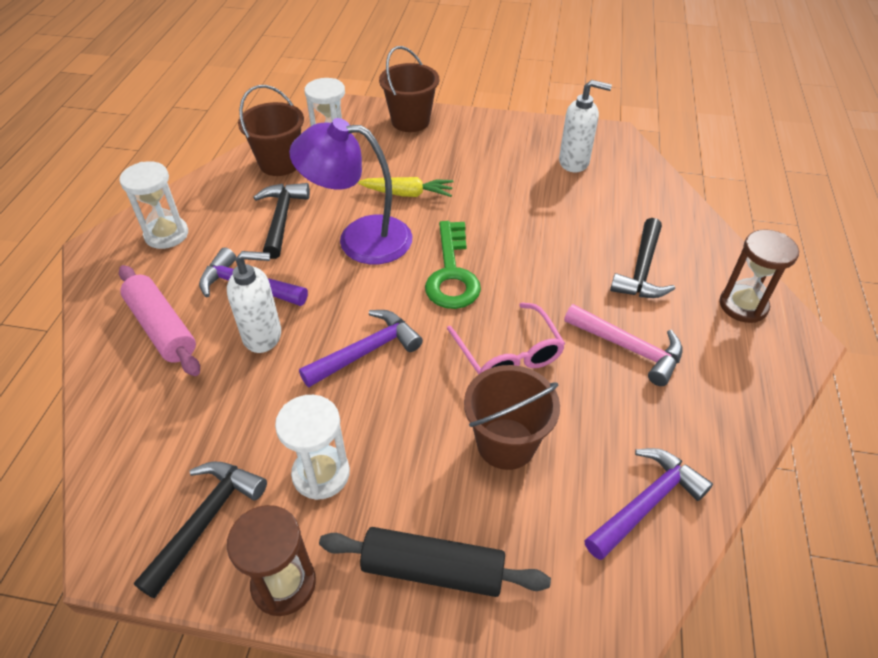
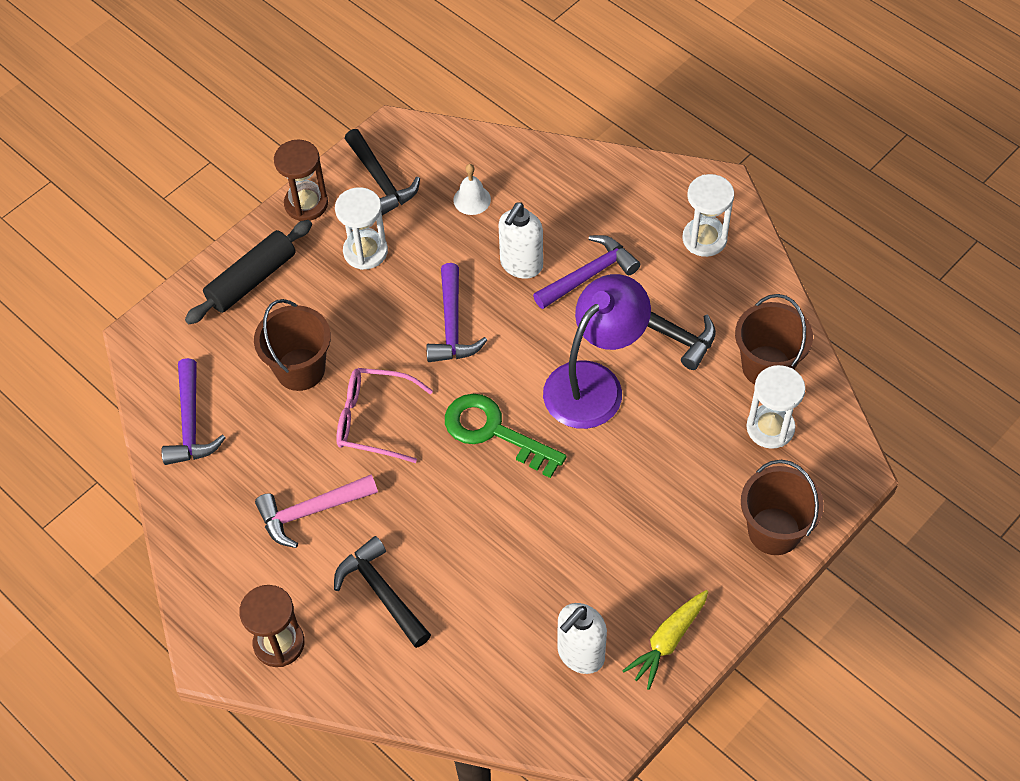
camera: 125 degrees right, 10 degrees up
pink rolling pin [119,265,200,376] -> none
yellow carrot [358,177,454,197] -> yellow carrot moved to [622,590,708,690]
none -> white bell [453,164,491,215]

